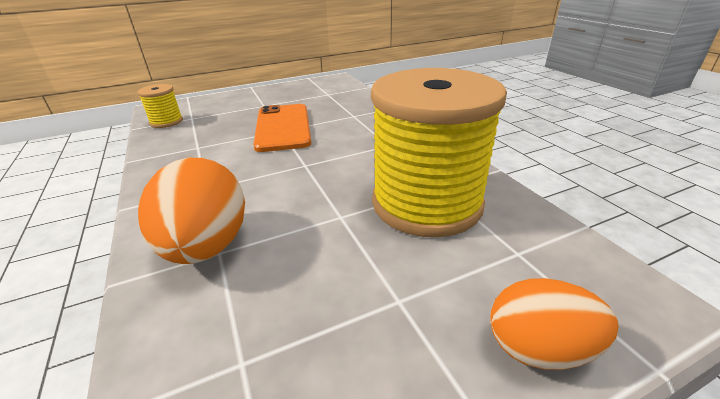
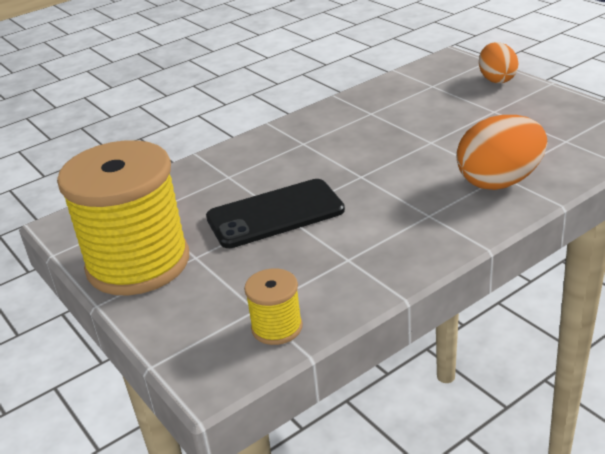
camera: 100 degrees left, 0 degrees up
orange phone [253,104,311,152] -> black phone [206,179,345,248]
yellow spool [371,68,507,237] -> yellow spool moved to [57,140,189,295]

